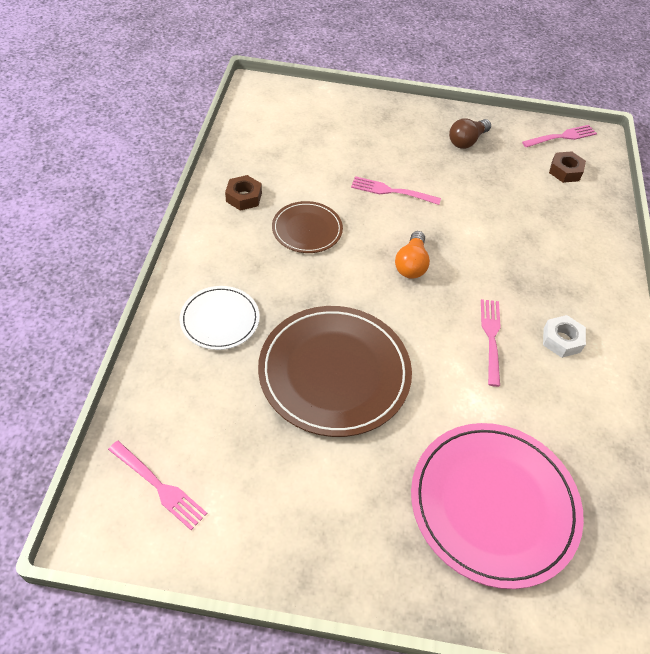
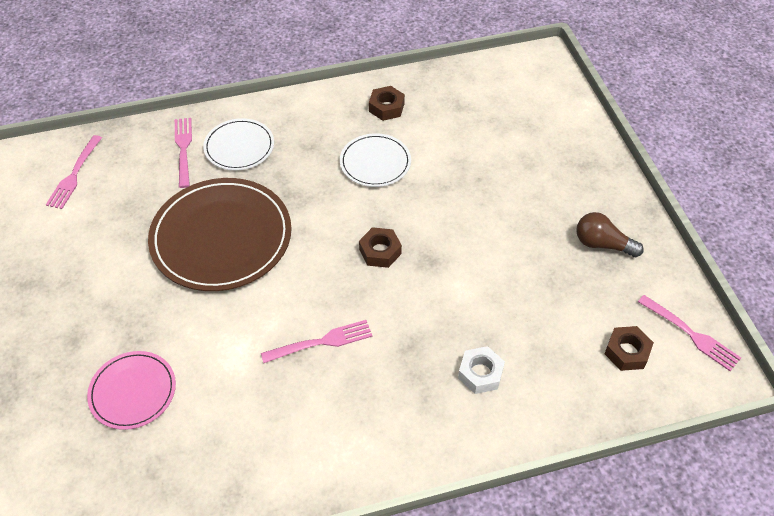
camera: 70 degrees right, 0 degrees up
brown plate [272,201,343,253] -> white plate [340,133,411,187]
pink fork [351,176,441,205] -> pink fork moved to [175,118,192,188]
orange light bulb [395,231,430,279] -> brown nut [359,227,402,268]
pink plate [411,423,584,589] -> pink plate [87,351,176,430], size x0.54
white nut [543,315,586,358] -> white nut moved to [458,346,505,394]

